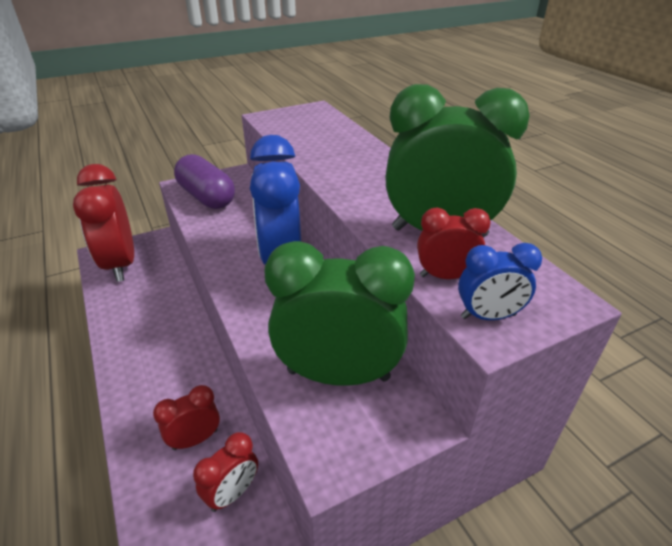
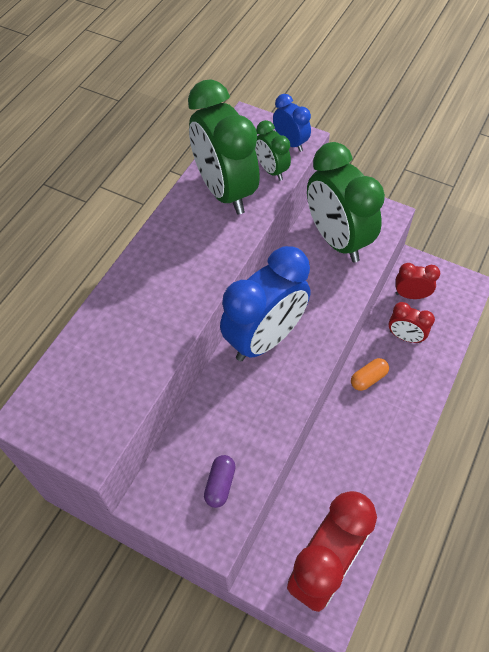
camera: 125 degrees left, 20 degrees up
purple capsule [174,154,235,209] -> purple capsule [204,455,236,508], size x0.50
red clock [417,207,491,279] -> green clock [255,120,291,180]
none -> orange capsule [351,358,389,391]

